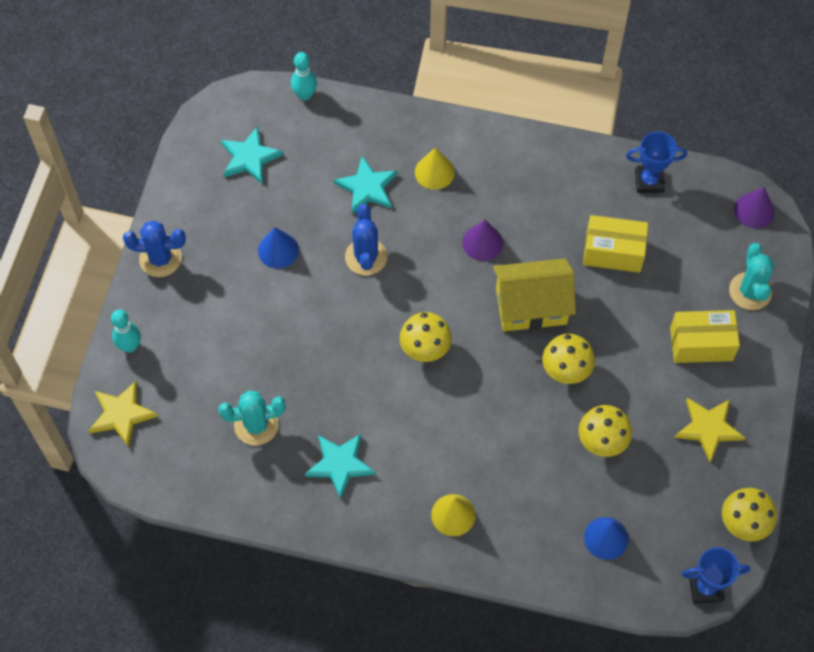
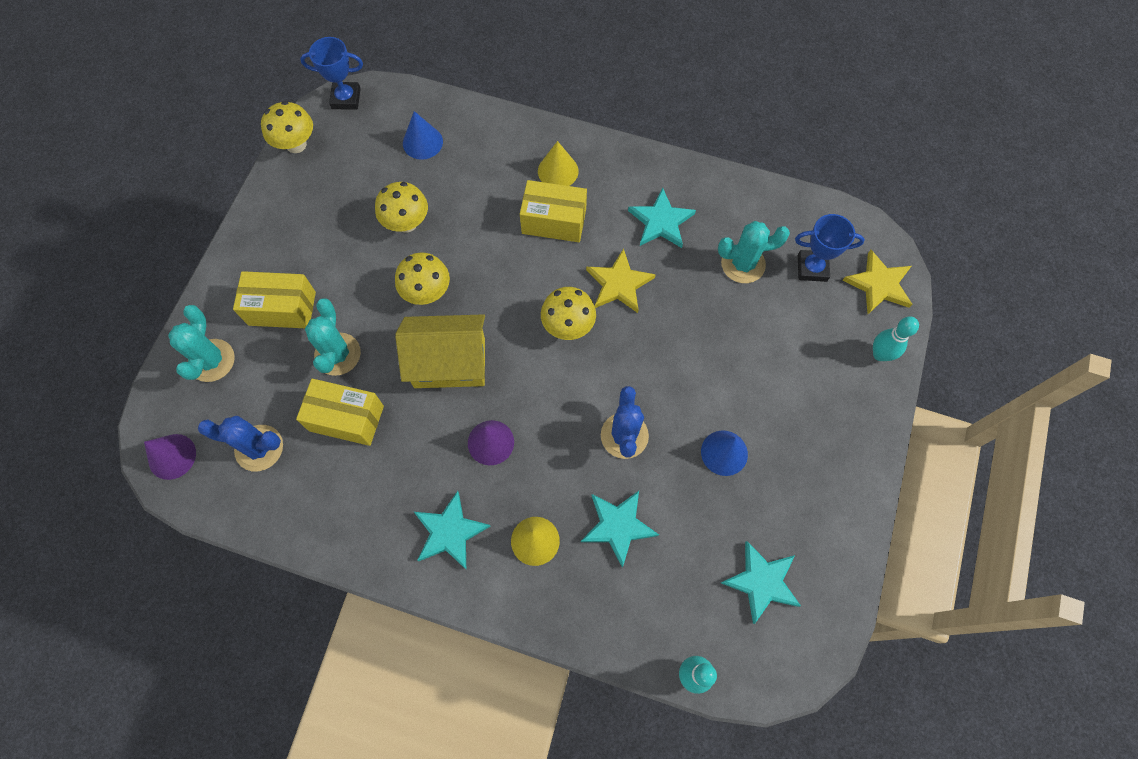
camera: 175 degrees left, 5 degrees up
blue cactus [123,220,186,277] -> blue cactus moved to [198,416,283,471]
blue trophy [626,131,687,193] -> blue trophy moved to [795,214,865,282]
yellow star [674,398,745,462] -> yellow star moved to [586,248,656,313]
none -> turquoise cactus [305,299,361,376]
none -> turquoise star [414,491,490,569]
none -> yellow box [520,180,587,242]

